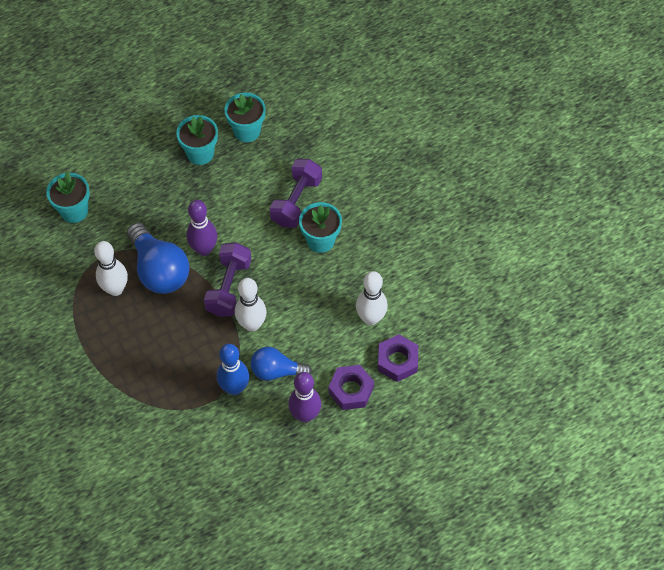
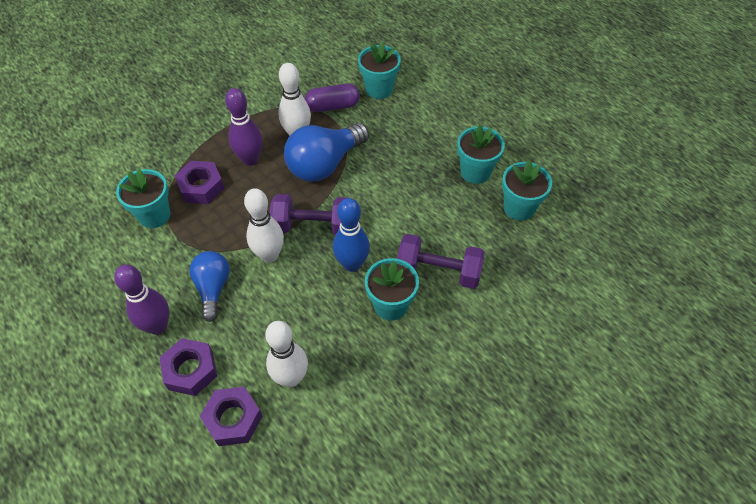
camera: 80 degrees right, 5 degrees down
purple bowling pin [186,200,218,256] -> purple bowling pin moved to [225,88,262,166]
blue bowling pin [217,344,249,395] -> blue bowling pin moved to [333,198,370,272]
none -> turquoise flower pot [116,169,170,228]
none -> purple nut [175,161,225,204]
none -> purple capsule [305,84,360,112]

